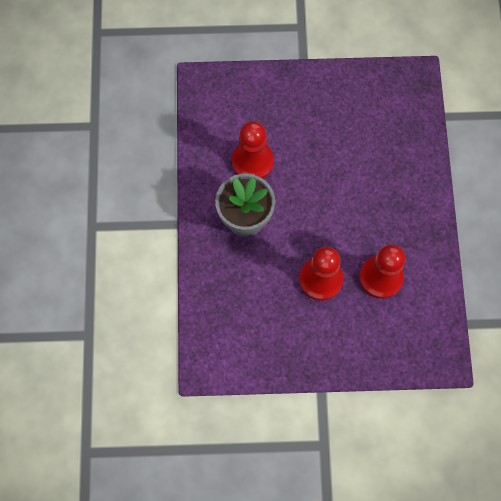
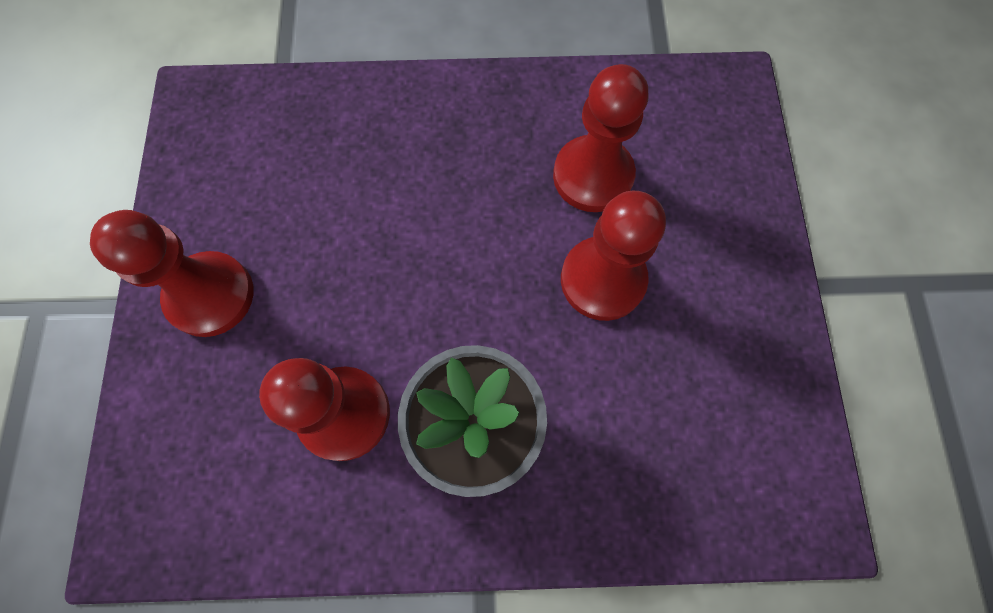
camera: 90 degrees left, 0 degrees up
none -> red pawn [90,210,254,337]

